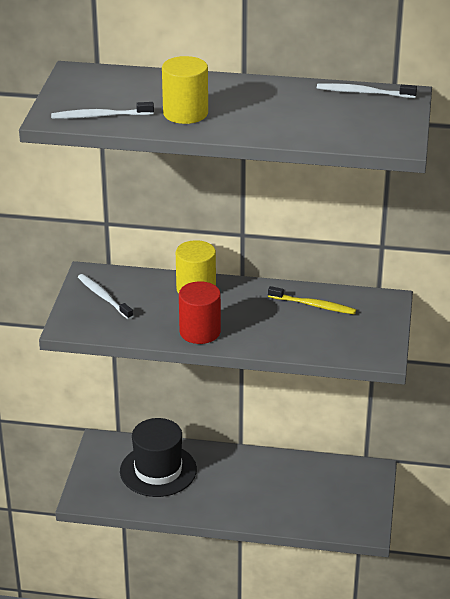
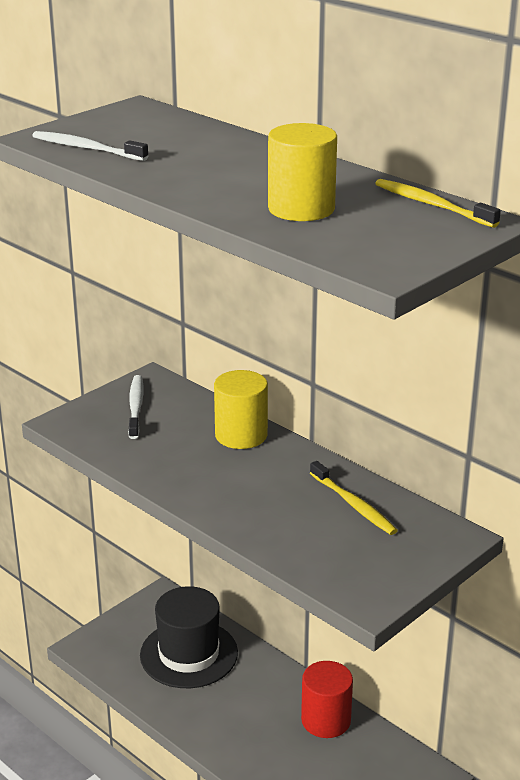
camera: 35 degrees right, 5 degrees down
yellow cylinder [162,56,208,124] -> yellow cylinder moved to [268,123,337,221]
red cylinder [179,281,221,344] -> red cylinder moved to [301,661,353,738]
white toothbrush [317,83,417,98] -> yellow toothbrush [375,179,501,228]

